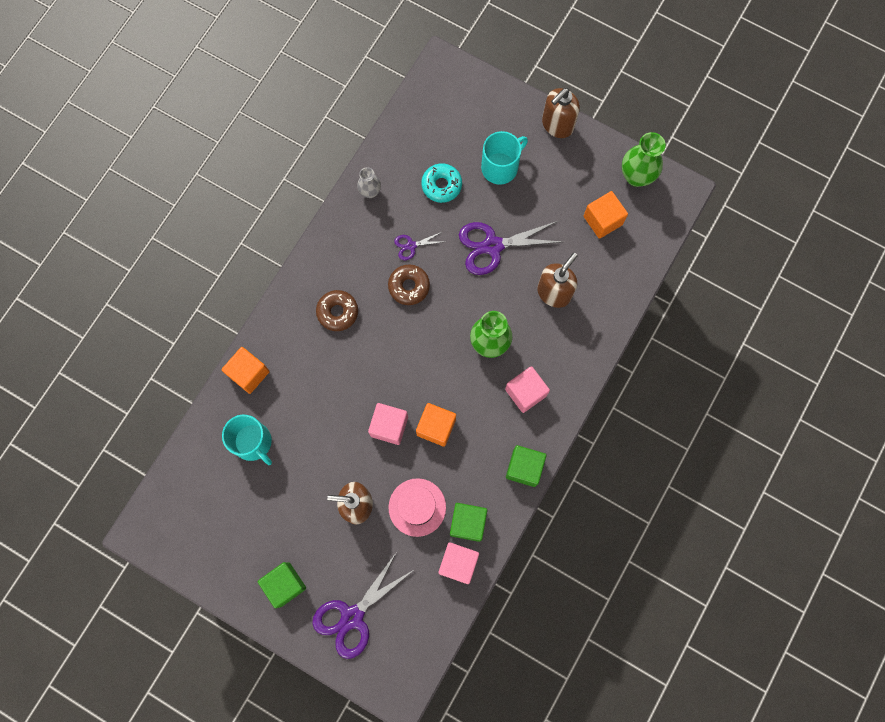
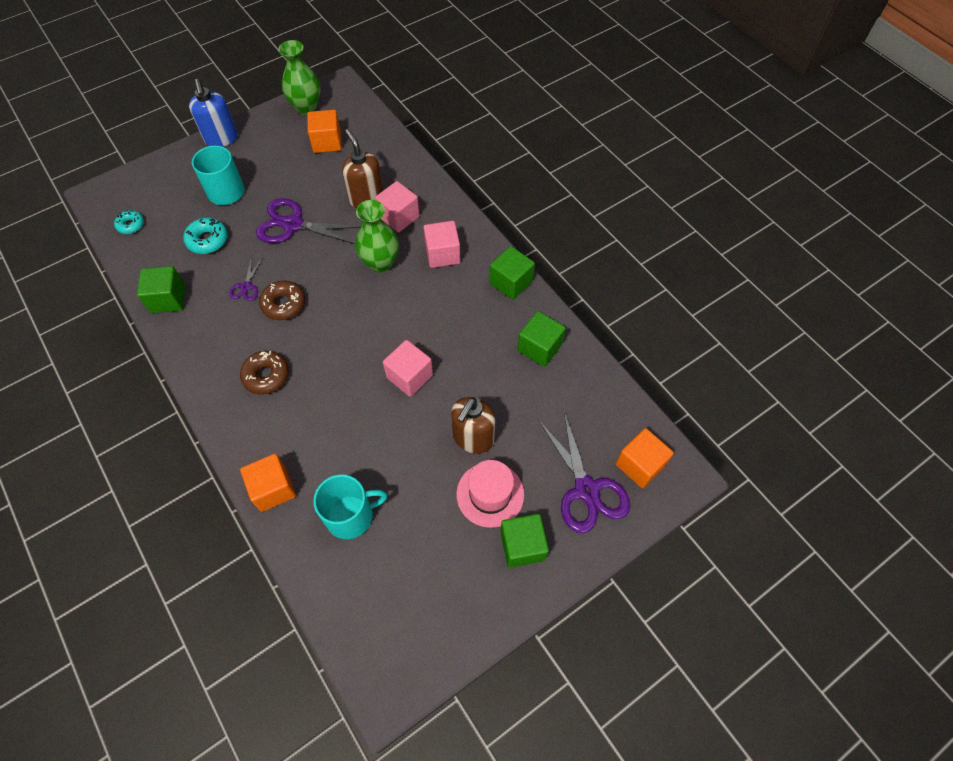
camera: 65 degrees left, 15 degrees down
grey vase [357,167,381,198] -> green cube [137,266,185,313]
pink hat [389,478,446,537] -> pink hat moved to [456,460,524,528]
orange cube [416,403,456,447] -> orange cube moved to [616,428,674,488]
pink cube [438,542,479,584] -> pink cube moved to [375,181,420,232]
purple scissors [459,221,563,275] -> purple scissors turned 90 degrees clockwise [256,198,361,244]
brown soap dispenser [542,88,580,138] -> blue soap dispenser [189,79,238,147]
none -> turquoise donut [114,210,144,234]

